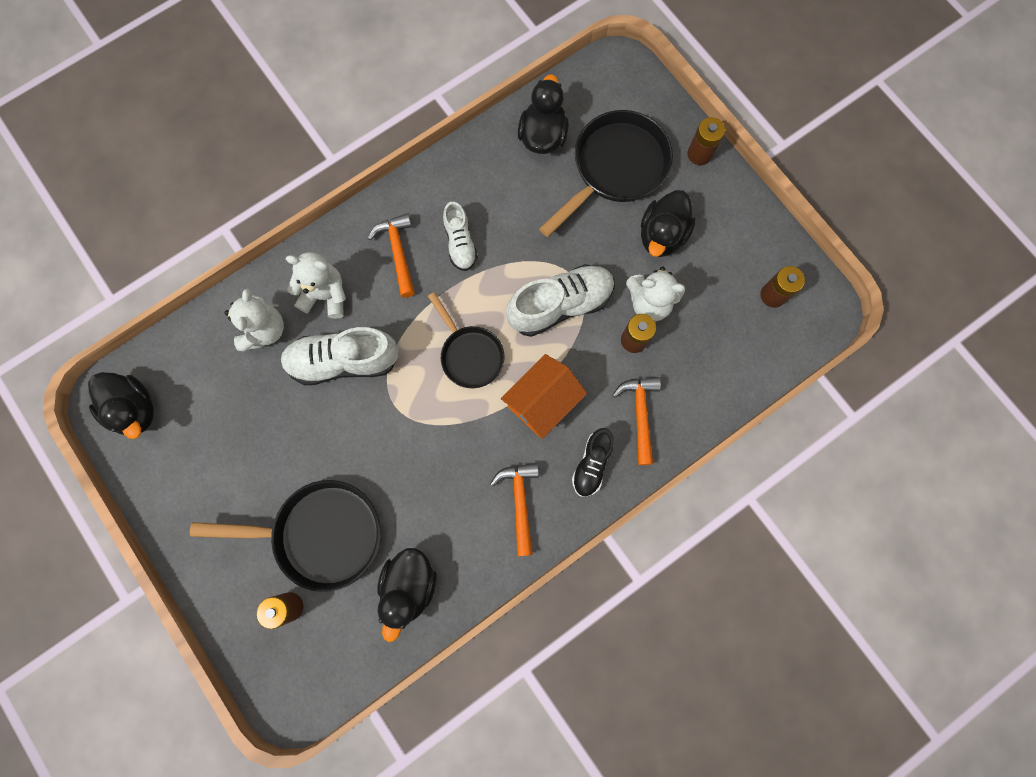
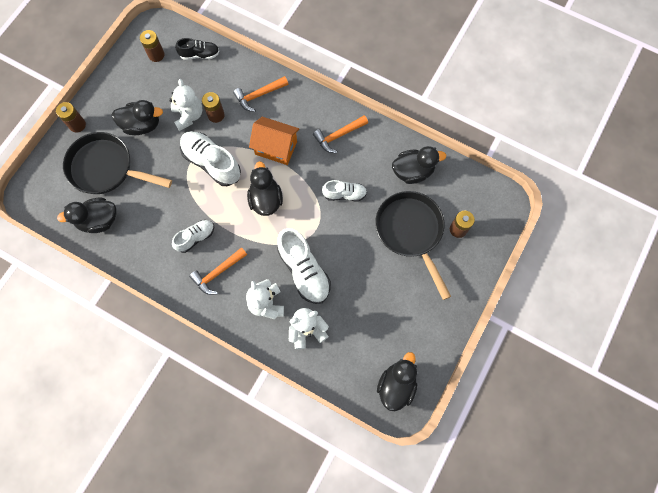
camera: 115 degrees left, 5 degrees down
black pan [428,292,505,388] -> black duck [247,161,283,216]
black shoe [572,428,614,497] -> black shoe moved to [175,38,220,60]
none -> white shoe [322,180,367,202]

